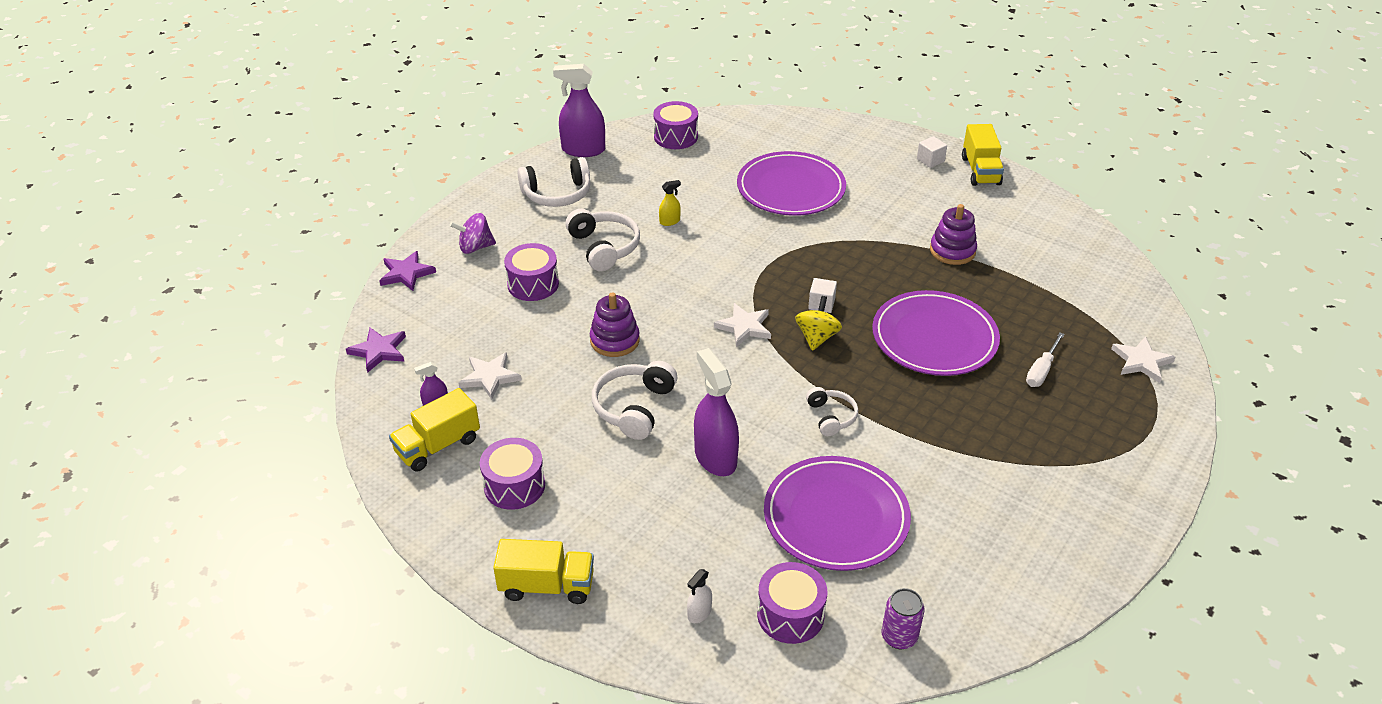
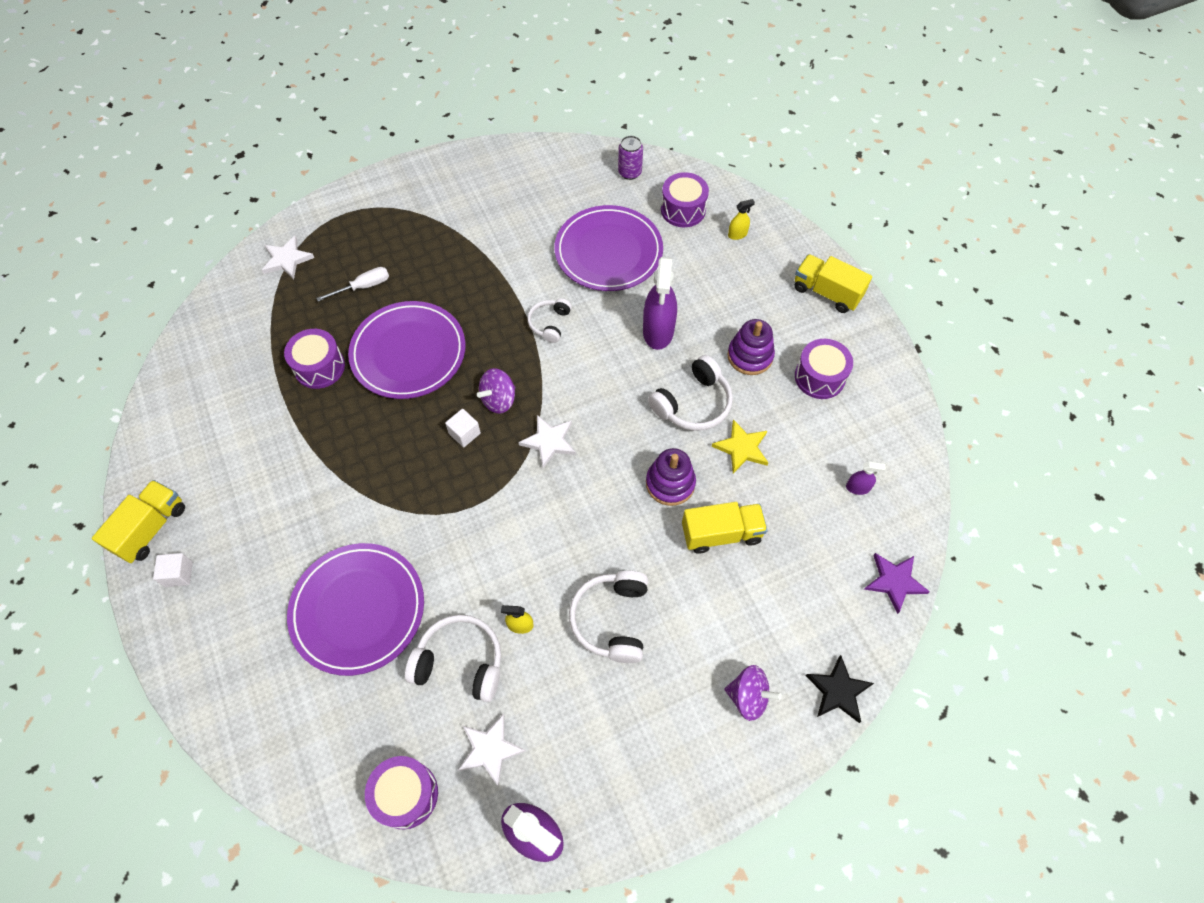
camera: 150 degrees left, 20 degrees up
purple star [379,251,436,291] -> black star [806,655,874,723]
yellow truck [389,388,480,472] -> yellow truck moved to [682,502,768,554]
white star [459,352,522,399] -> white star moved to [458,713,526,786]
purple drum [504,243,559,301] -> purple drum moved to [284,329,345,389]
white headphones [518,157,590,207] -> white headphones moved to [405,615,501,702]
white spray bottle [687,569,712,623] -> yellow spray bottle [728,199,755,240]
yellow spinning top [795,296,842,351] -> purple spinning top [477,368,515,414]
purple stacking toy [930,204,977,265] -> purple stacking toy moved to [727,319,775,375]
none -> yellow star [711,419,768,473]

